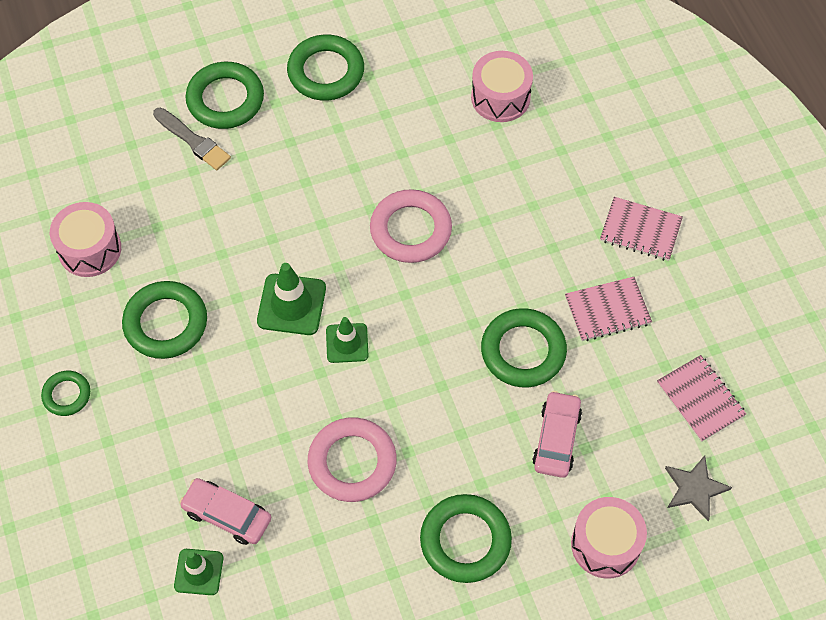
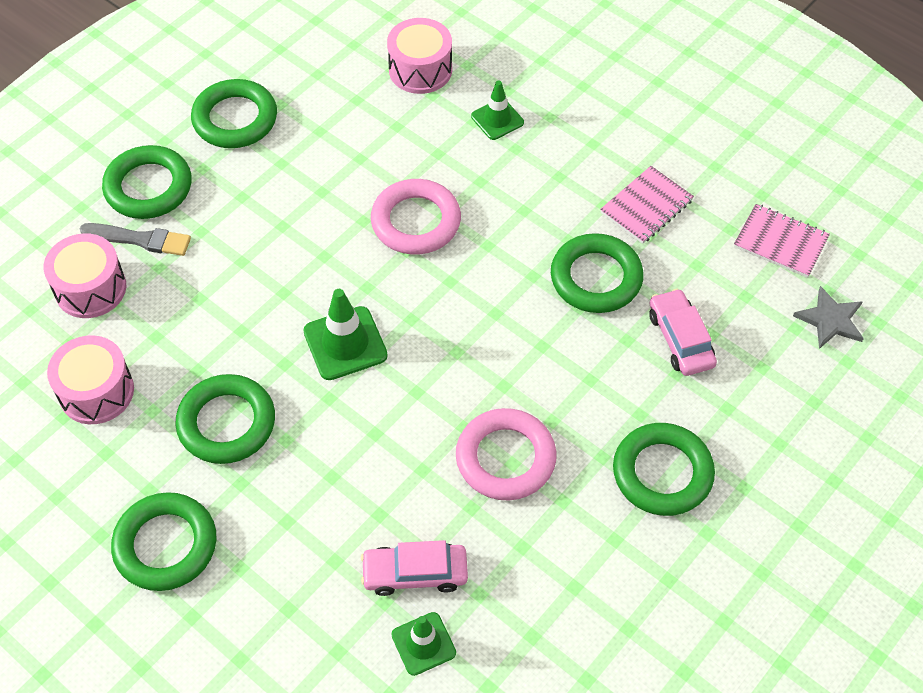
camera: 30 degrees left, 5 degrees down
green ring [41,371,90,416] -> green ring [111,492,216,591], size x1.78
green traffic cone [326,317,369,363] -> green traffic cone moved to [471,80,524,140]
pink drum [571,497,647,579] -> pink drum moved to [44,233,126,318]
pink notebook [600,197,683,261] -> none

